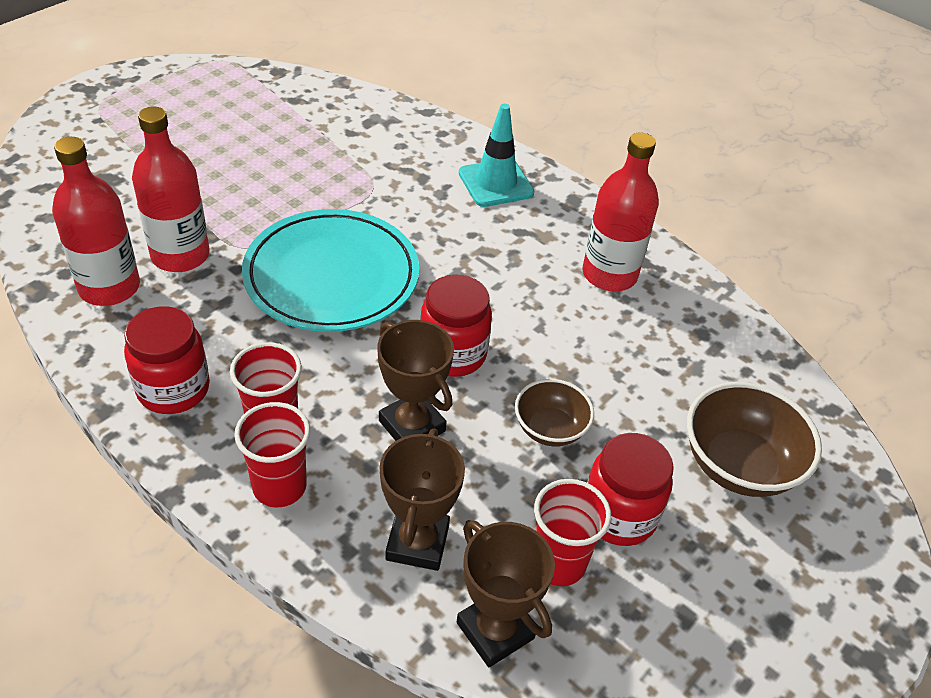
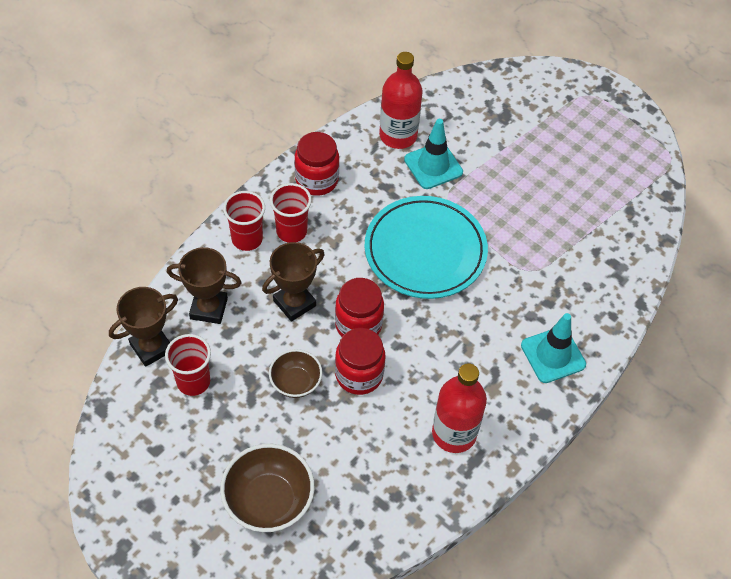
camera: 90 degrees right, 10 degrees up
red bottle [132,107,210,272] -> turquoise traffic cone [404,119,463,189]
red jar [587,433,674,546] -> red jar moved to [335,328,385,395]

